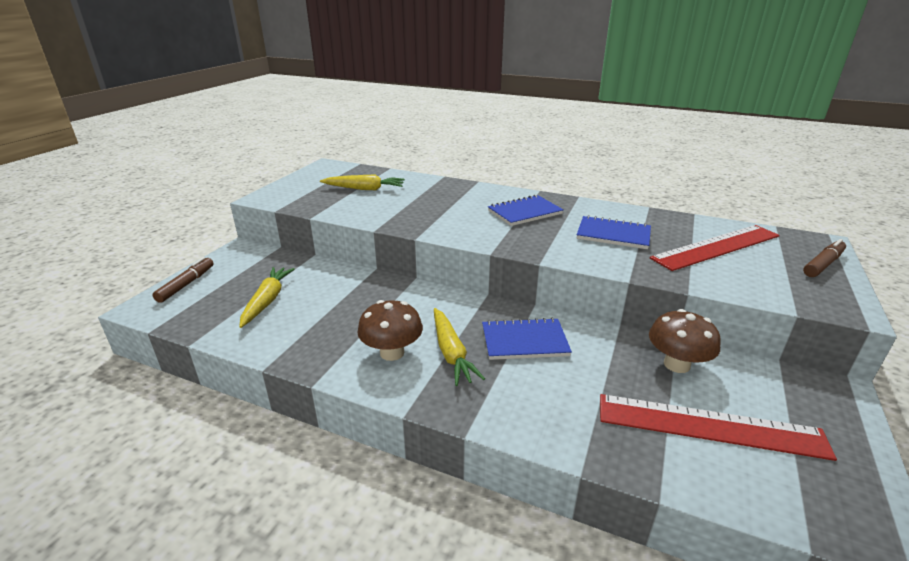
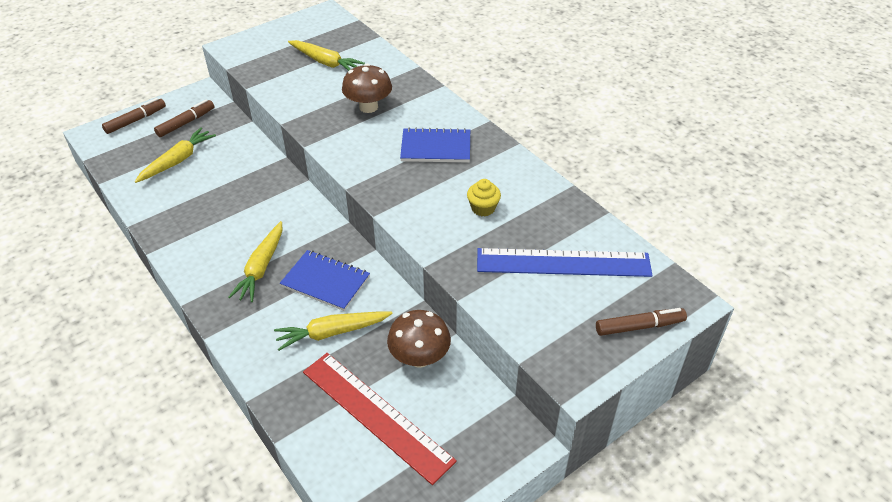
camera: 30 degrees right, 15 degrees up
brown mushroom [357,300,423,361] -> brown mushroom moved to [342,64,392,113]
blue notebook [577,215,651,249] -> yellow cupcake [467,179,501,216]
red ruler [650,225,780,271] -> blue ruler [477,248,653,277]
none -> brown marker [154,100,214,137]
none -> yellow carrot [274,311,393,351]

